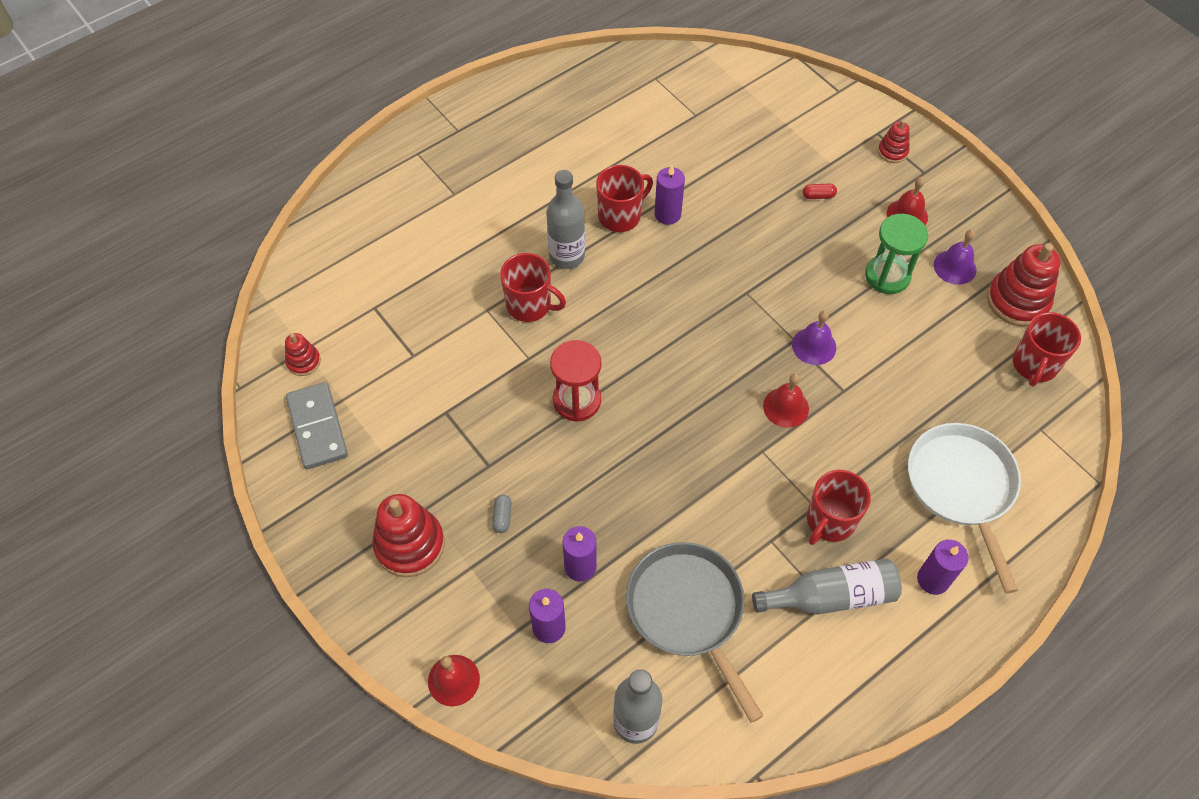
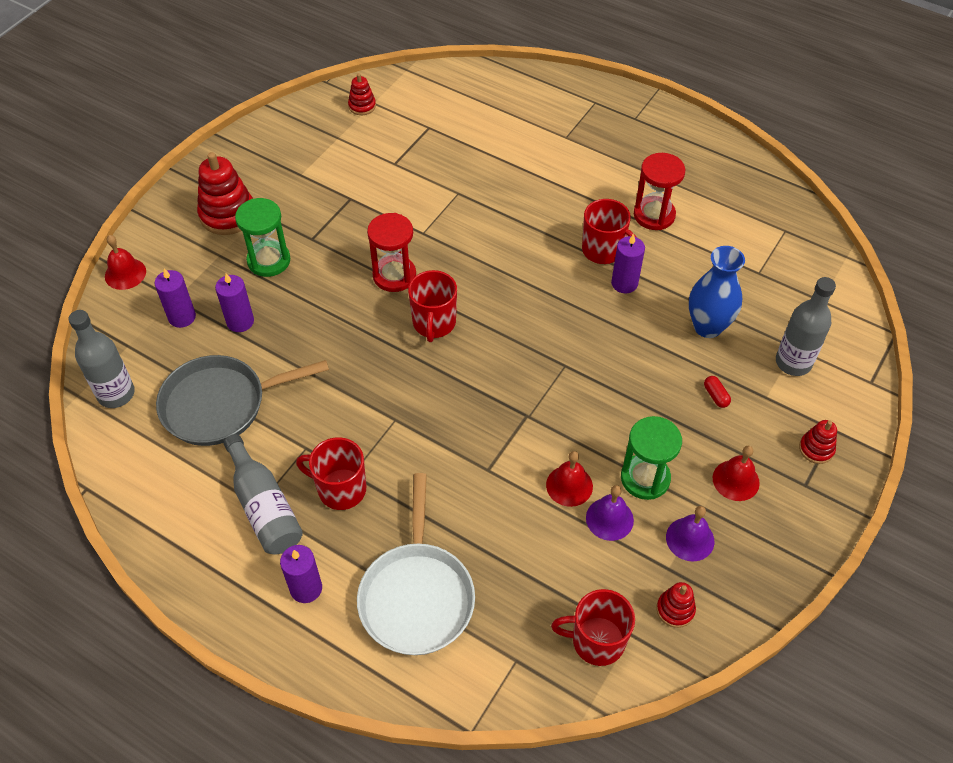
camera: 70 degrees right, 5 degrees down
grey domino [286,382,348,469] -> none
grey capsule [492,495,512,533] -> green hourglass [235,198,290,277]
red mug [500,253,566,322] -> red mug moved to [408,270,457,342]
grey bottle [546,170,585,269] -> grey bottle moved to [776,277,836,376]
grey pan [626,542,763,723] -> grey pan turned 150 degrees counterclockwise [156,355,329,446]
red bell [763,374,809,428] -> red bell moved to [546,451,593,507]
purple bell [792,311,836,365] -> purple bell moved to [586,485,634,541]
white pan [908,423,1021,593] -> white pan turned 120 degrees clockwise [357,473,475,655]
red stacking toy [987,243,1061,326] -> red stacking toy [656,582,696,628], size x0.53
none -> red hourglass [634,153,685,230]
none -> blue vase [689,246,745,338]

